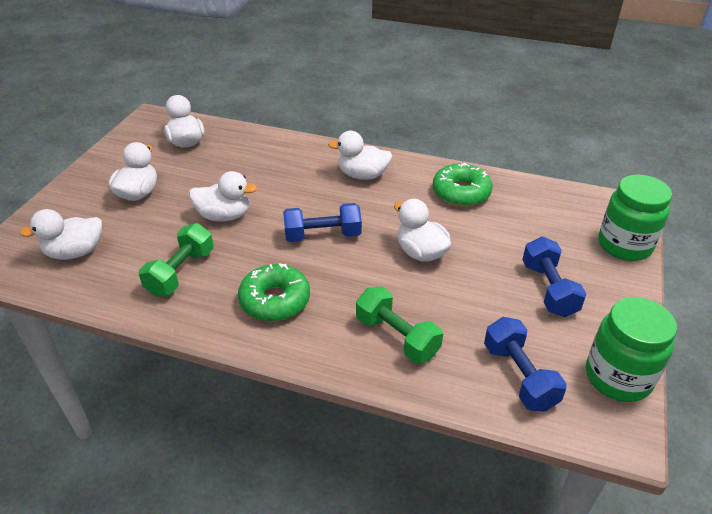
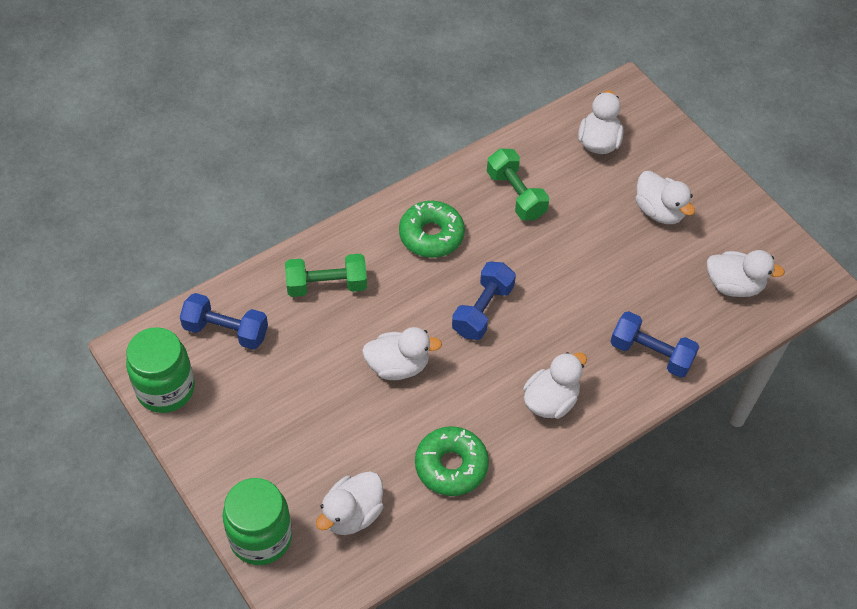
camera: 125 degrees right, 15 degrees up
white duck [189,171,258,222] -> white duck moved to [316,471,384,535]
blue dumbbell [522,236,586,317] -> blue dumbbell moved to [610,311,699,378]

